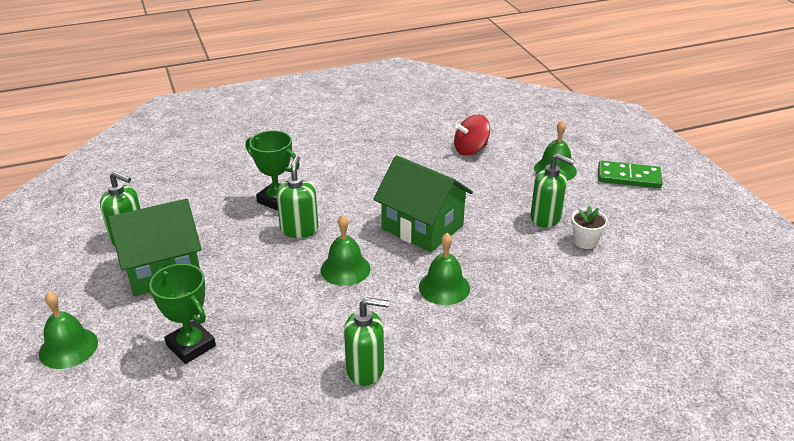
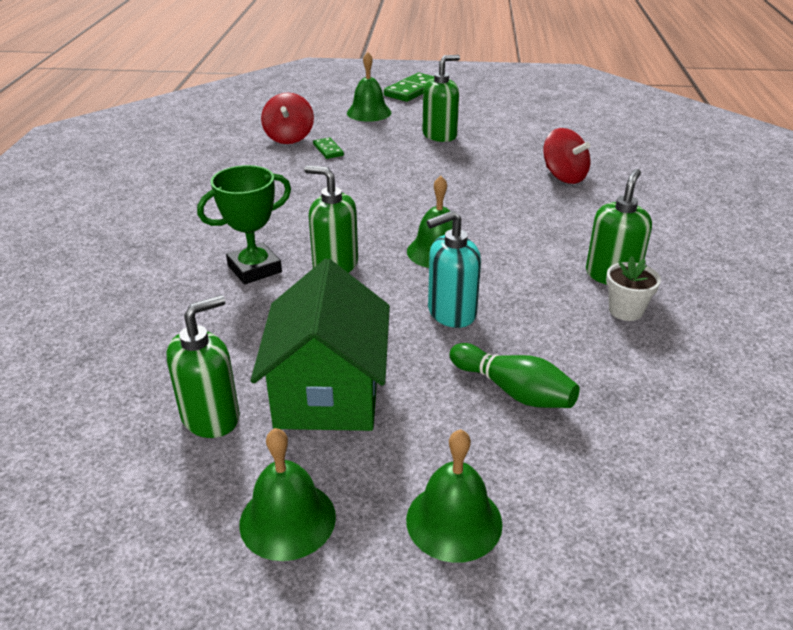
camera: 65 degrees left, 0 degrees up
green trophy [149,264,216,364] -> green bowling pin [449,343,580,408]
green house [374,155,473,252] -> none
green bell [419,233,470,305] -> green bell moved to [239,428,336,561]
white flower pot [571,205,608,249] -> white flower pot moved to [606,256,661,321]
none -> green domino [313,137,344,159]
none -> turquoise soap dispenser [427,211,481,328]
none -> red spinning top [543,128,590,184]

